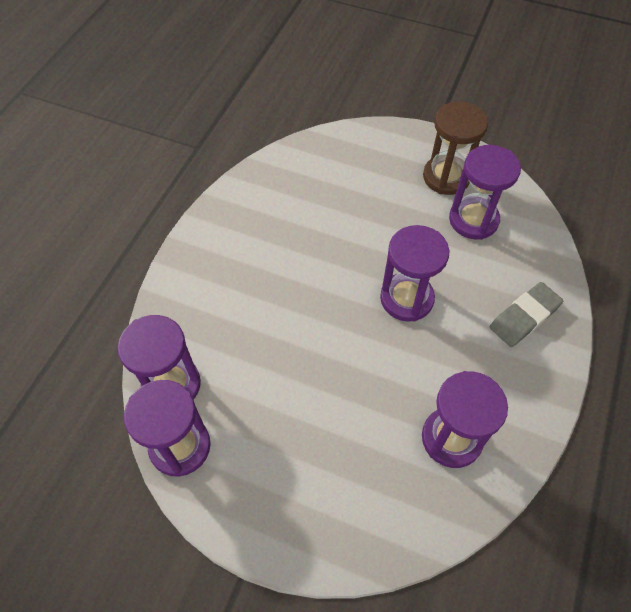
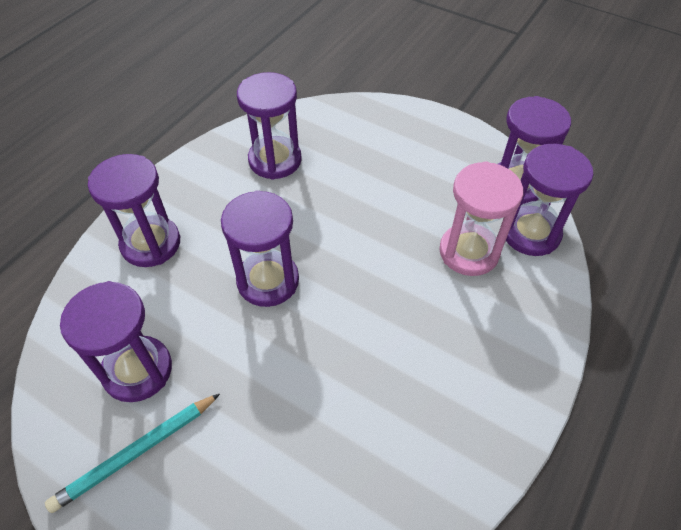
camera: 170 degrees left, 5 degrees down
brown hourglass [423,101,488,195] -> turquoise pencil [45,394,220,513]
grey eraser [490,282,563,347] -> purple hourglass [88,154,180,267]
none -> pink hourglass [439,161,523,276]

